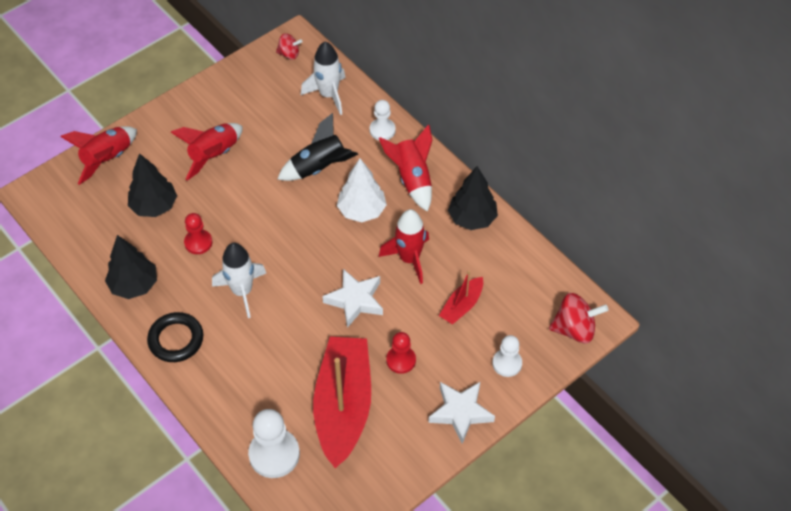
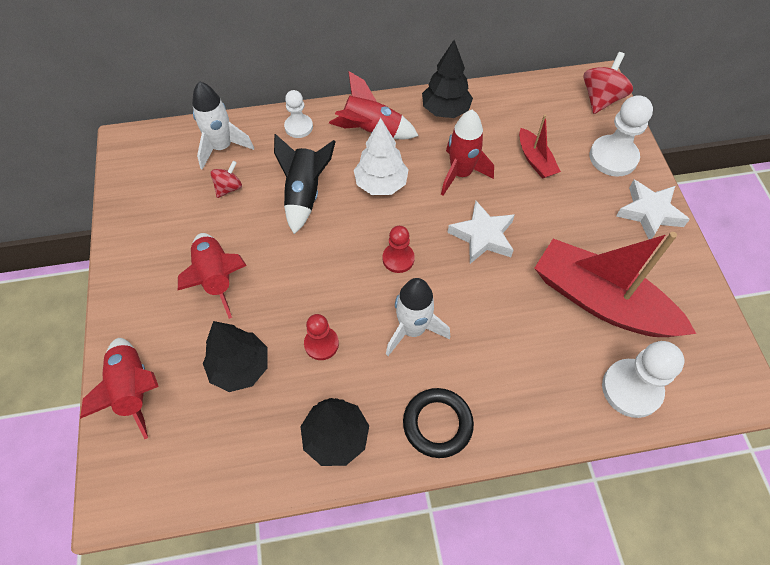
camera: 60 degrees left, 5 degrees up
red spinning top [276,33,303,60] -> red spinning top moved to [210,161,242,198]
red pawn [386,332,416,374] -> red pawn moved to [382,226,415,273]
white pawn [492,335,522,377] -> white pawn [590,95,653,176], size x1.63

